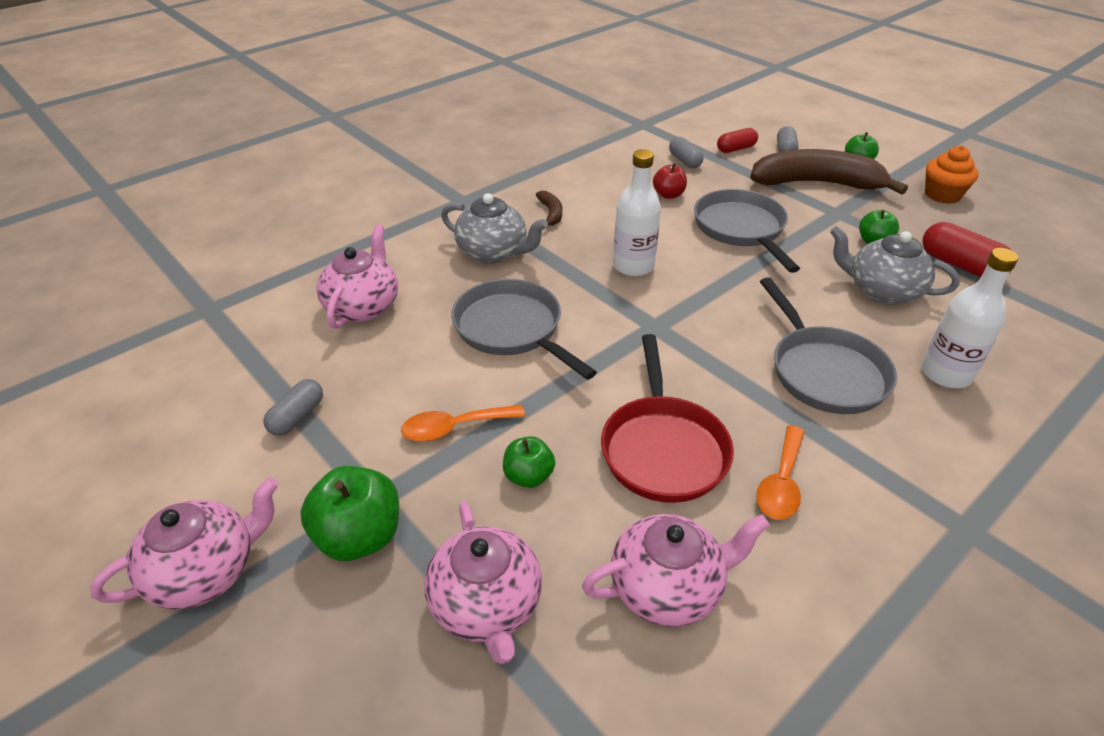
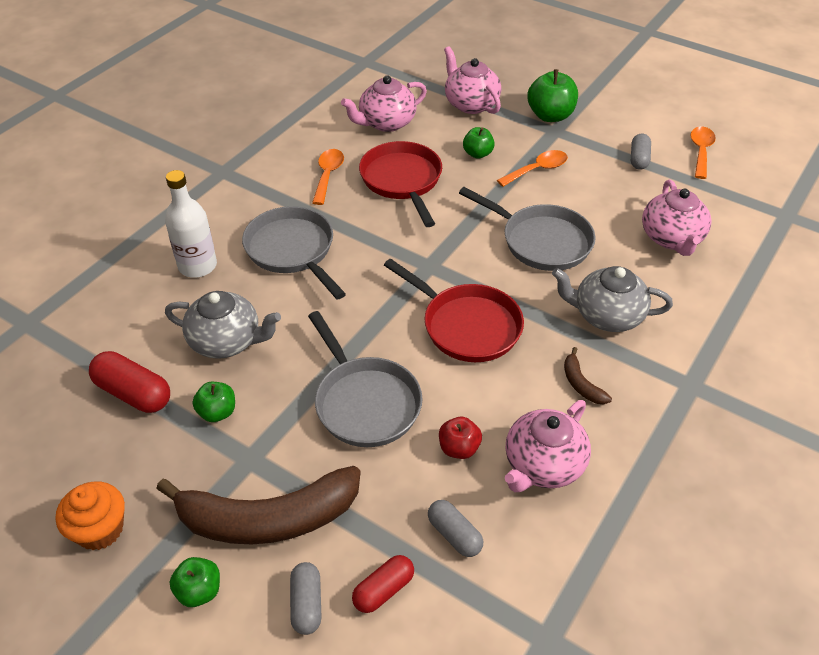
camera: 165 degrees right, 5 degrees up
pink teapot [90,477,279,610] -> pink teapot moved to [505,400,591,492]
white bottle [613,149,661,276] -> red pan [384,259,524,362]
none -> orange spoon [691,127,716,179]

